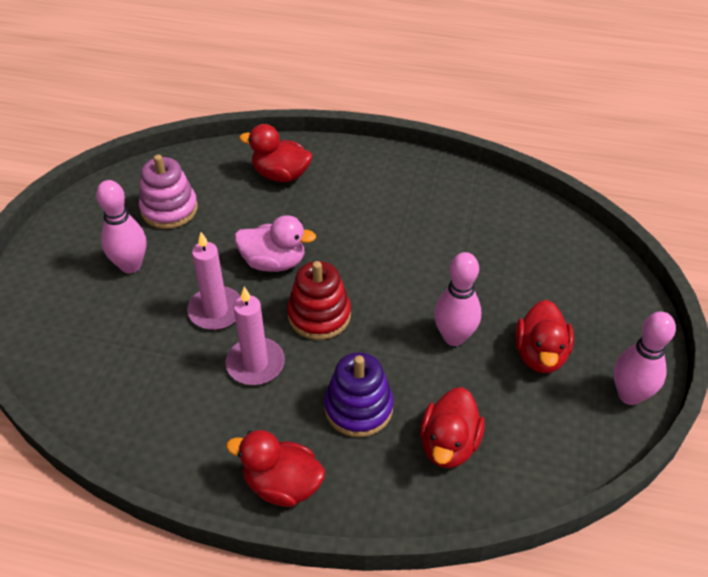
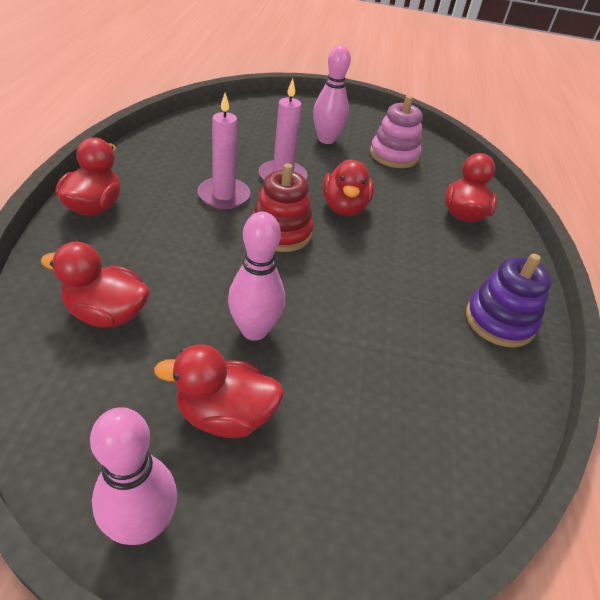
camera: 80 degrees right, 5 degrees down
pink duck [234,215,316,272] -> red duck [323,159,374,216]
purple stacking toy [324,352,394,437] -> purple stacking toy moved to [466,254,552,348]

